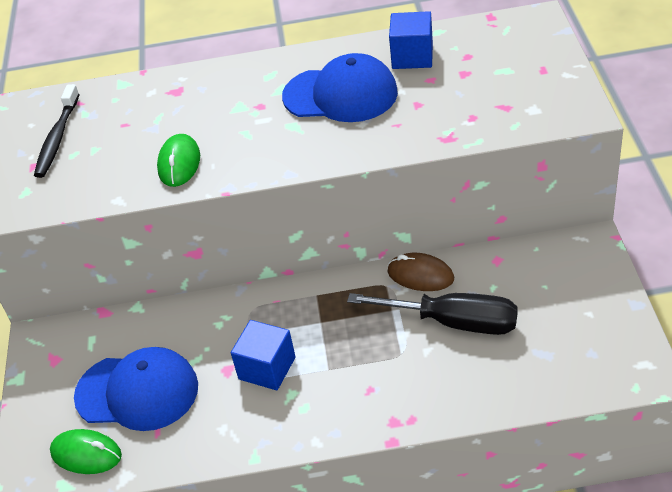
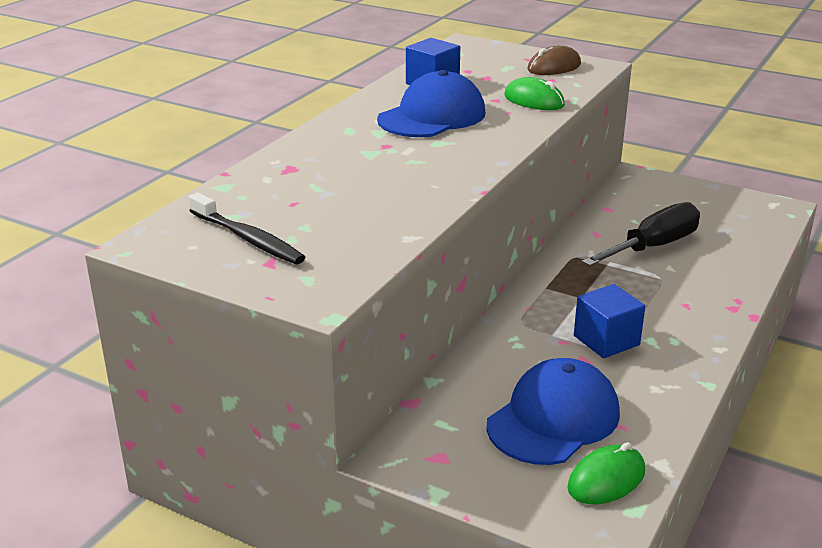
camera: 60 degrees left, 15 degrees down
green mouse [157,134,200,187] -> green mouse moved to [504,77,565,110]
brown mouse [387,253,454,291] -> brown mouse moved to [528,46,581,75]

